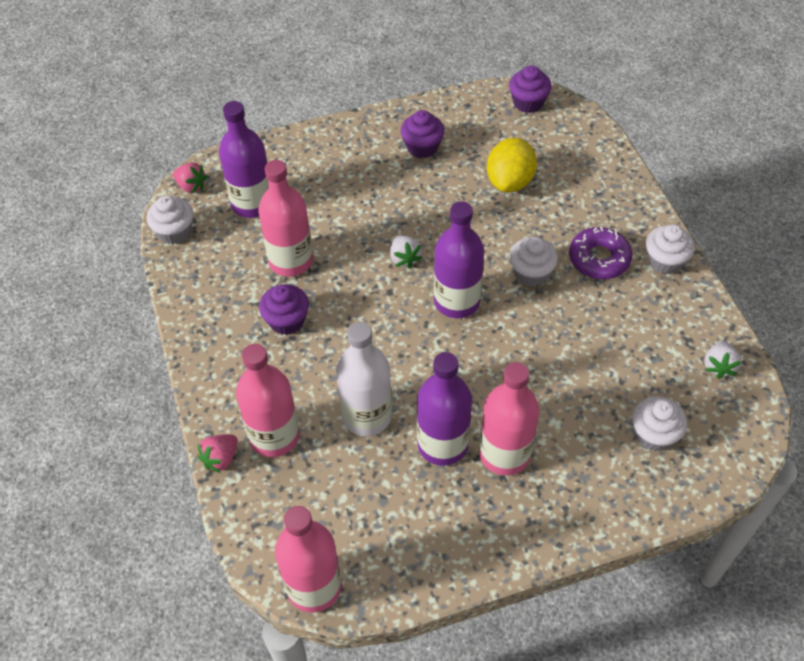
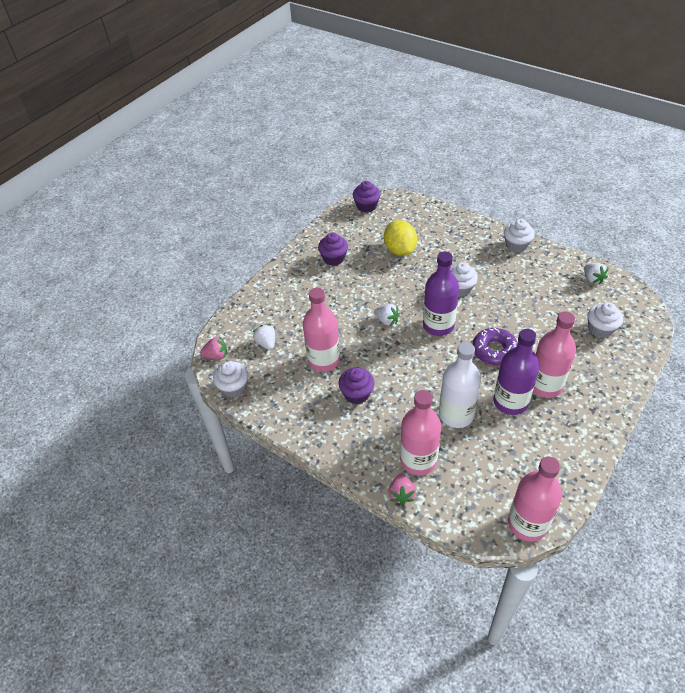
camera: 35 degrees left, 5 degrees down
purple bottle [219,101,269,218] -> white strawberry [253,324,275,350]
purple donut [569,227,633,279] -> purple donut moved to [473,327,518,365]

